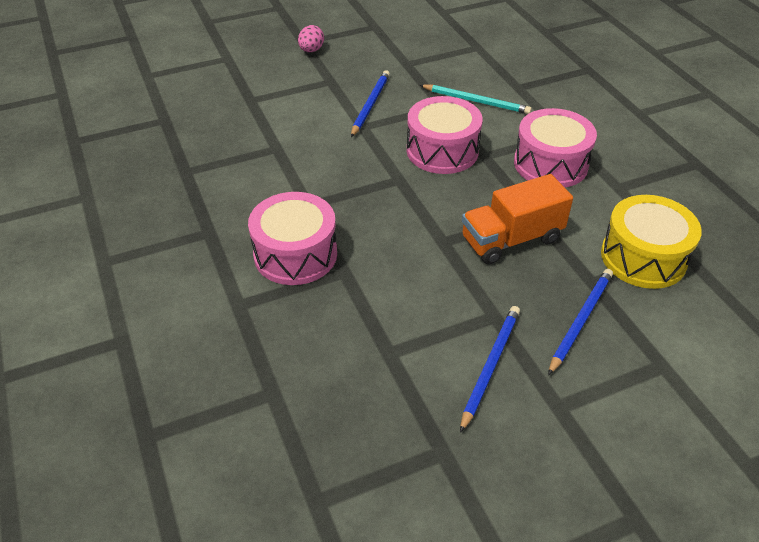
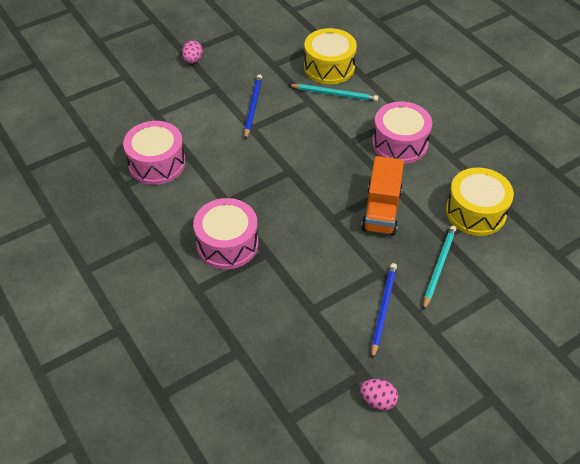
camera: 10 degrees left, 5 degrees up
pink drum [407,96,483,174] -> pink drum moved to [123,121,186,185]
orange truck [462,174,573,265] -> orange truck turned 45 degrees counterclockwise [361,156,404,235]
blue pencil [548,269,613,375] -> turquoise pencil [423,225,457,311]
none -> yellow drum [304,28,357,84]
none -> pink egg [360,379,398,410]

